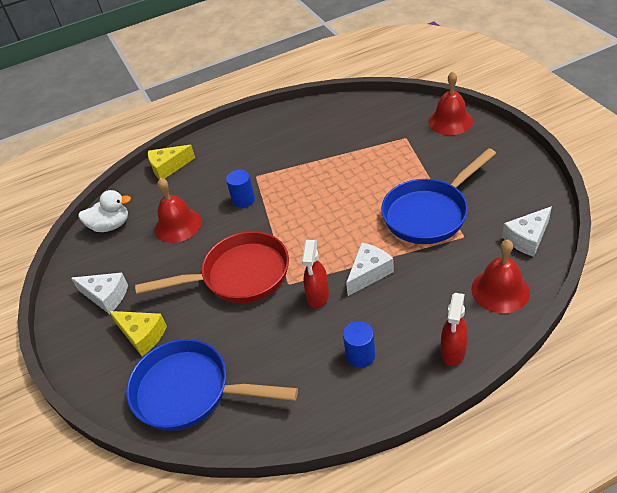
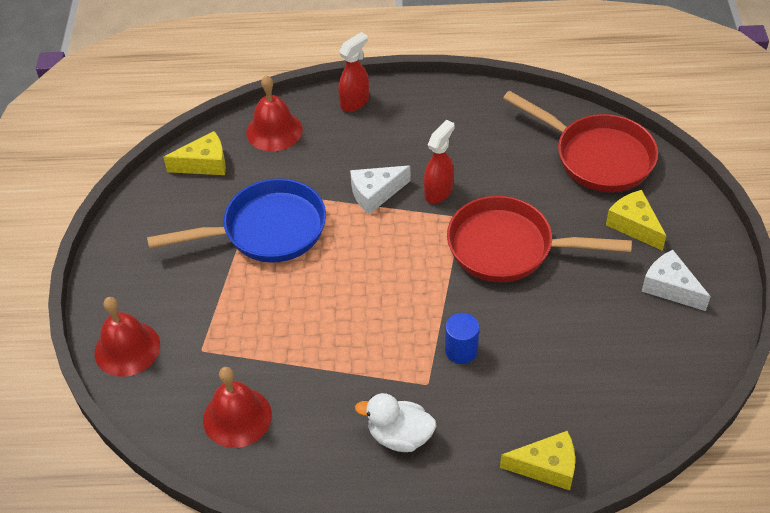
camera: 160 degrees left, 5 degrees up
white duck [78,190,131,232] -> white duck moved to [355,393,436,452]
blue pan [126,339,298,431] -> red pan [503,91,658,192]
red bell [155,178,202,243] -> red bell moved to [203,367,272,448]
blue cylinder [343,321,375,368] -> none
white cheese [502,206,552,257] -> yellow cheese [163,131,226,175]

